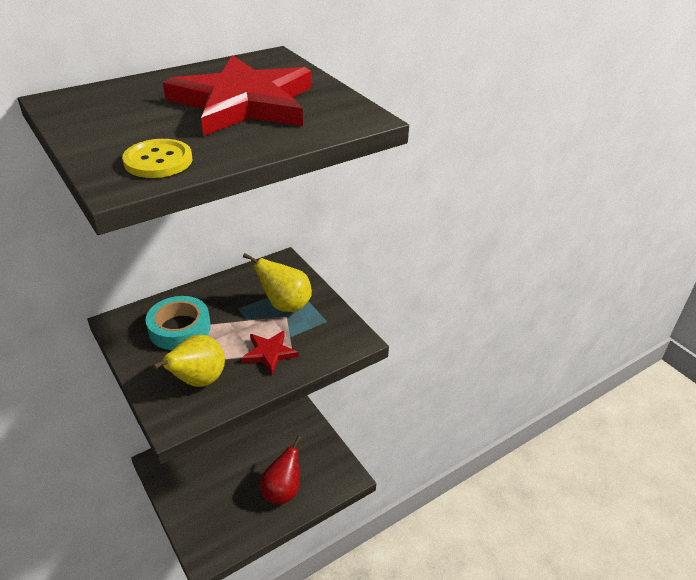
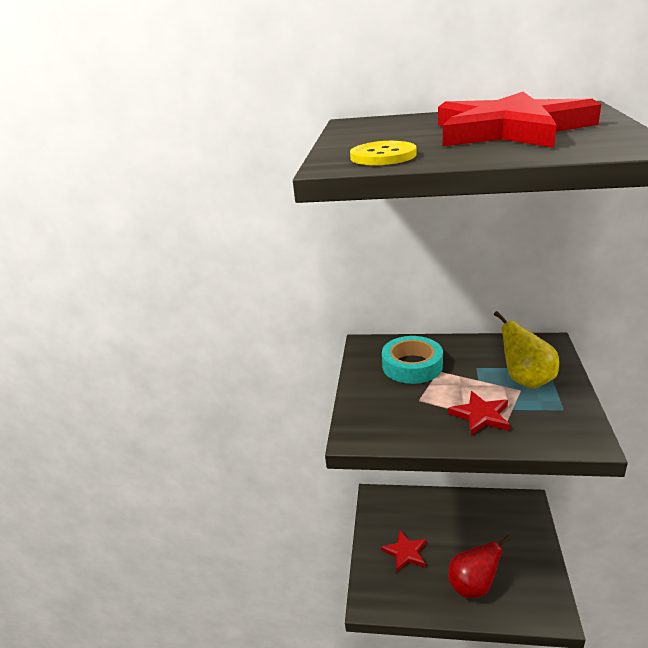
camera: 45 degrees right, 10 degrees down
yellow pear [152,335,225,387] -> none
none -> red star [381,530,426,572]

